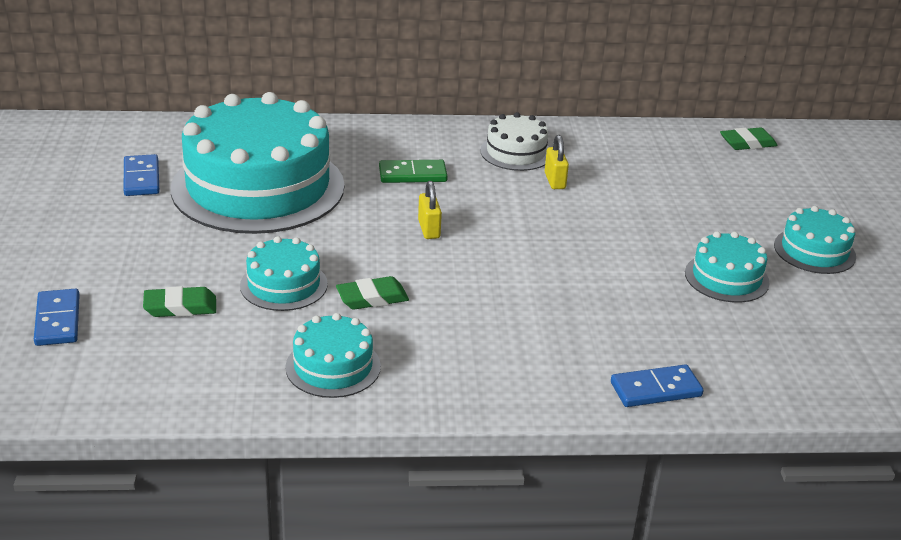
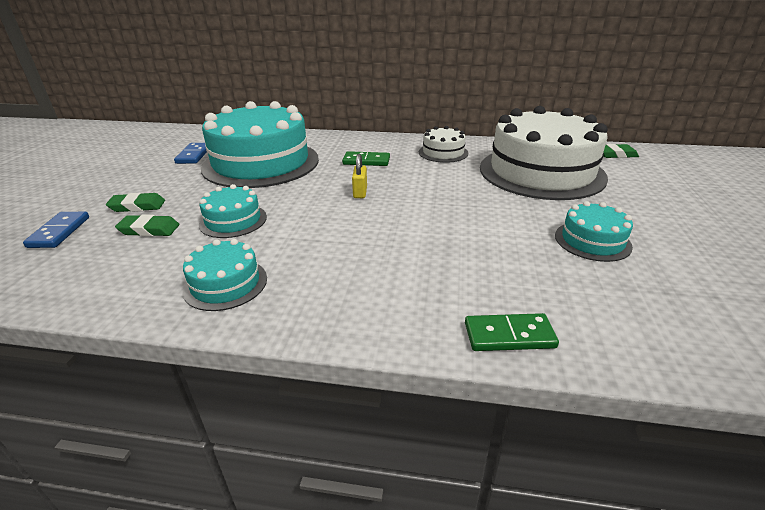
camera: 15 degrees right, 0 degrees up
green eraser [336,276,409,310] -> green eraser moved to [106,193,165,212]
yellow padlock [545,135,569,189] -> none
blue domino [611,364,704,407] -> green domino [465,313,559,351]
turquoise cake [774,206,856,274] -> none
none -> white cake [480,106,608,200]

